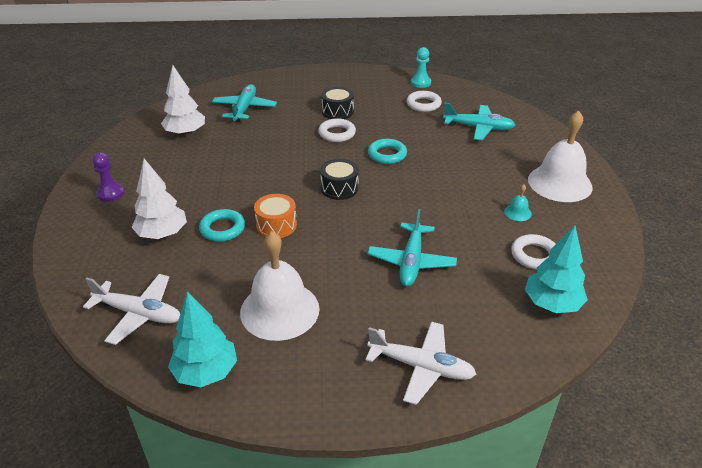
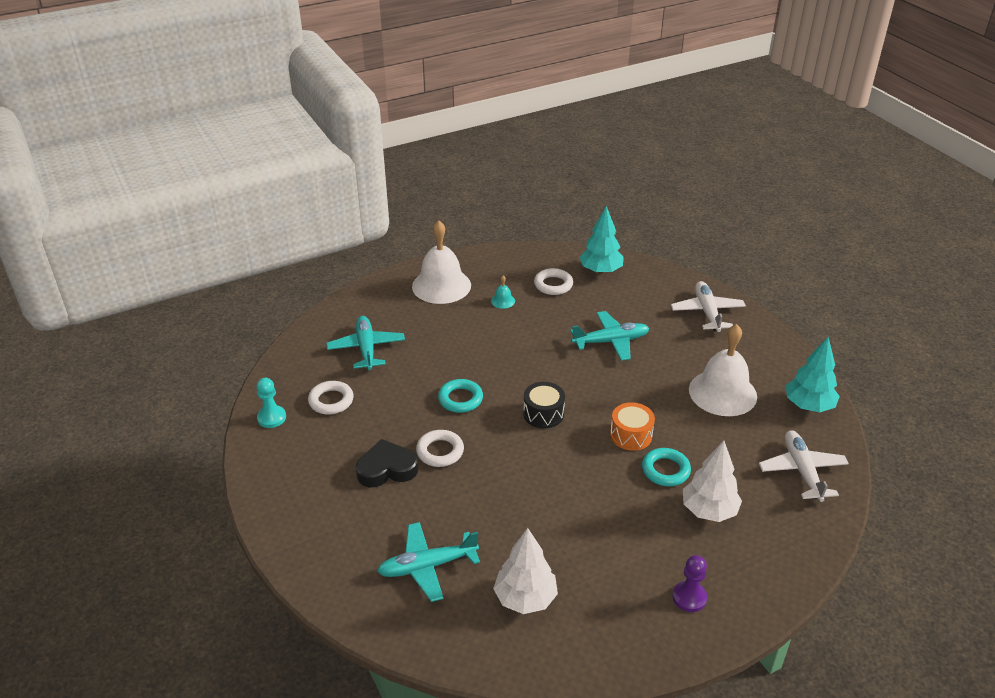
camera: 115 degrees left, 0 degrees up
black drum [322,87,354,119] -> black heart [356,439,418,487]

